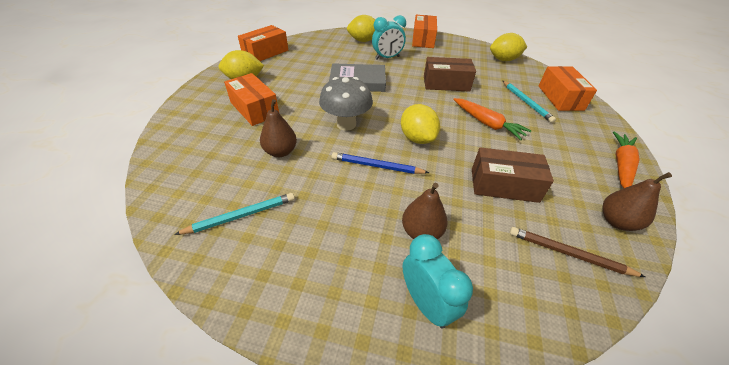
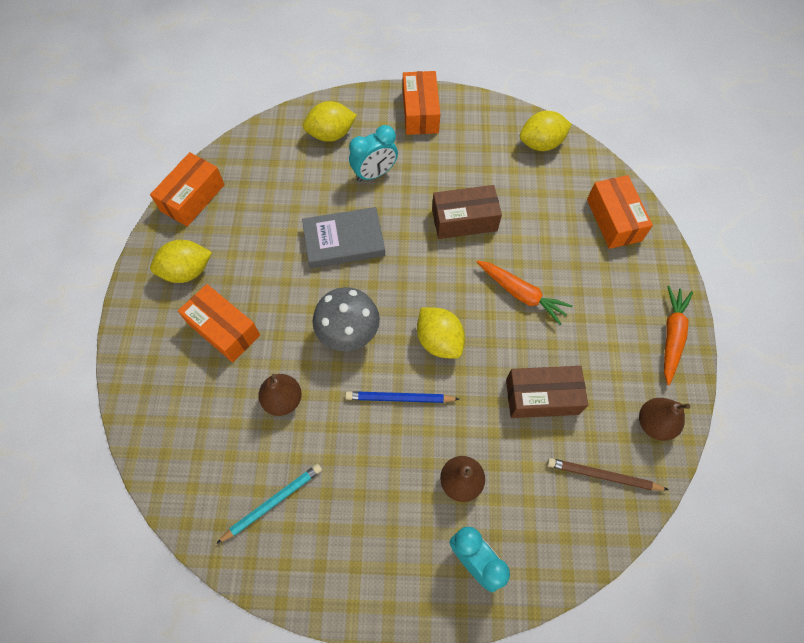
camera: 10 degrees left, 20 degrees up
turquoise pencil [503,81,556,123] -> none

